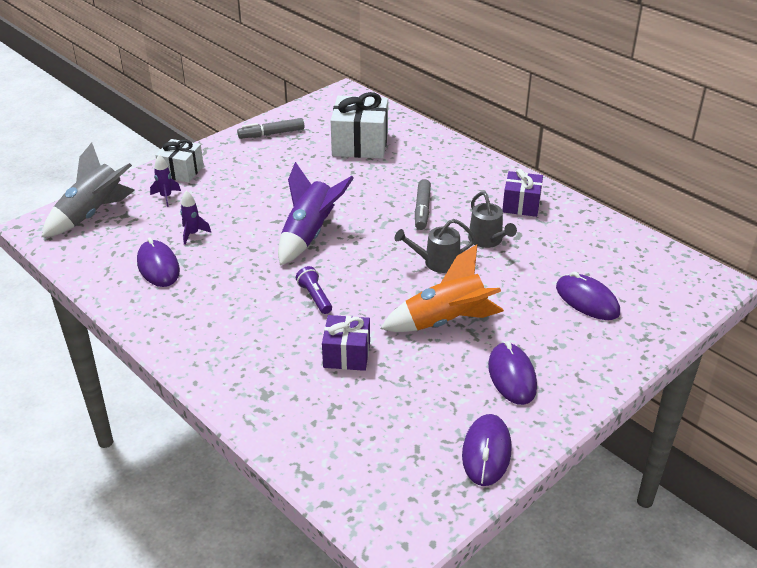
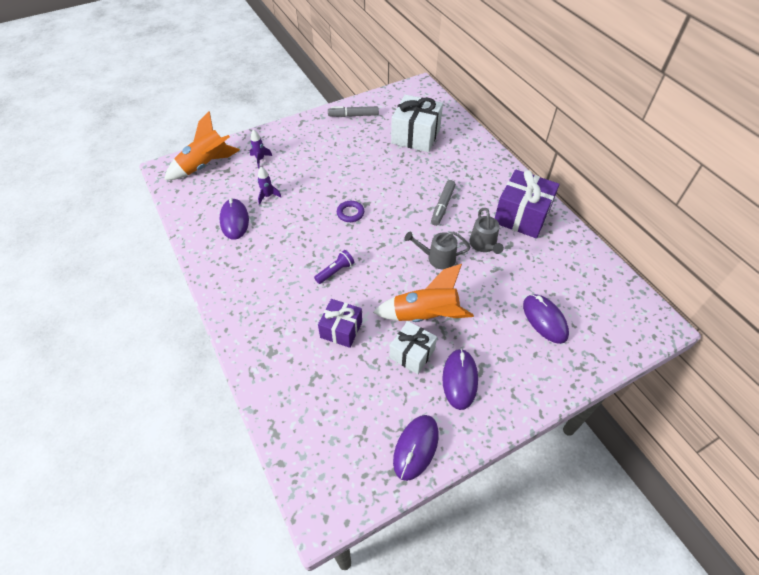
camera: 15 degrees right, 15 degrees up
grey rocket [42,143,135,237] -> orange rocket [164,111,240,180]
white gift [156,139,204,183] -> white gift moved to [389,321,437,374]
purple rocket [278,162,354,265] -> purple ring [337,201,364,222]
purple flashlight [296,266,332,314] -> purple flashlight turned 60 degrees clockwise [314,250,354,284]
purple gift [503,169,543,217] -> purple gift [495,170,559,238], size x1.62

